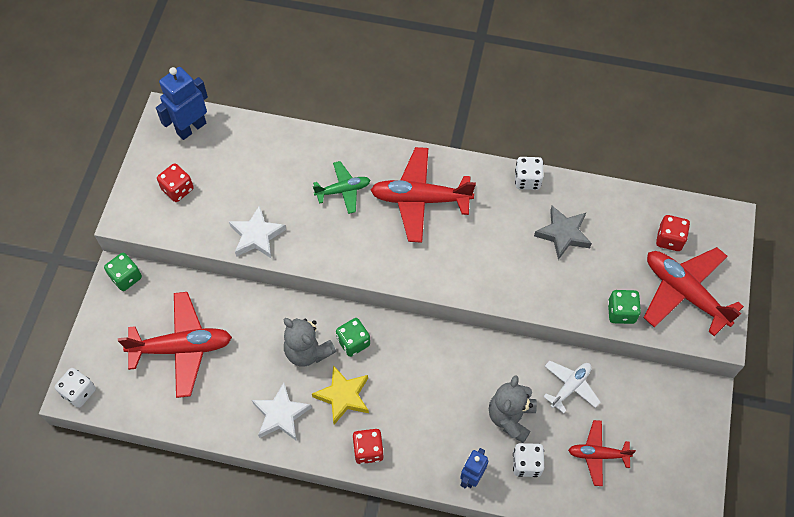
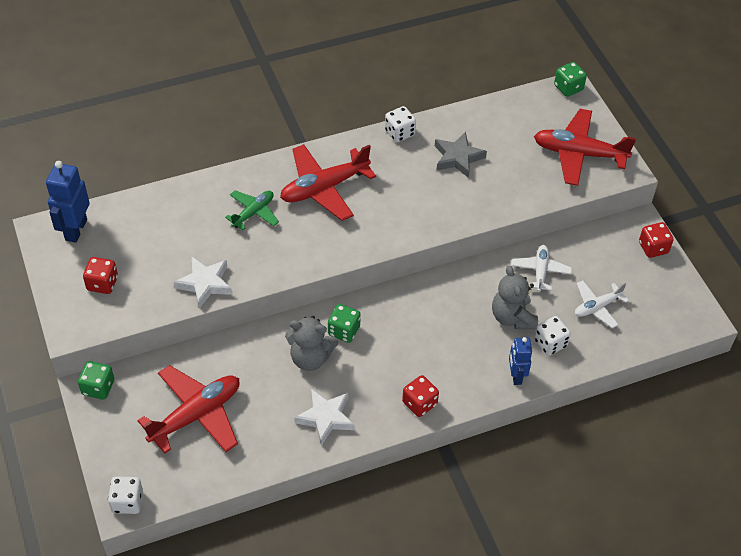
camera: 35 degrees left, 10 degrees down
yellow star [312,365,369,425] -> none
red plane [568,420,636,486] -> white plane [575,281,629,328]
green dice [608,290,641,324] -> green dice moved to [554,62,587,97]
red dice [656,215,690,251] -> red dice moved to [639,222,674,258]

